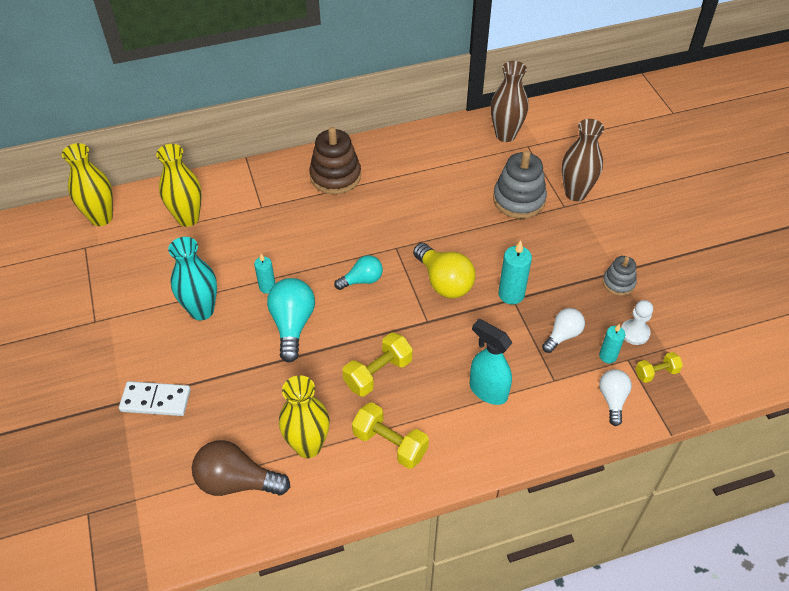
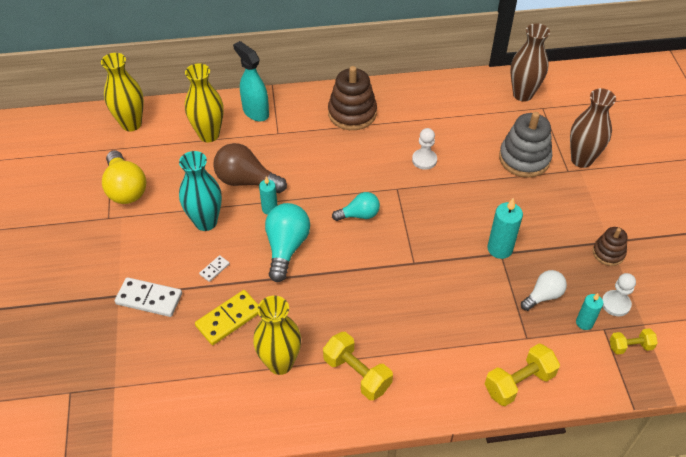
camera: 10 degrees right, 0 degrees up
brown light bulb [192,440,290,496] -> brown light bulb moved to [213,143,287,193]
yellow dumbbell [342,332,413,396] -> yellow dumbbell moved to [485,344,560,406]
yellow light bulb [413,243,475,298] -> yellow light bulb moved to [102,150,146,204]
turquoise spray bottle [470,319,512,405] -> turquoise spray bottle moved to [233,41,269,122]
white light bulb [599,369,632,426] -> none
grey stacking toy [603,256,637,296] -> brown stacking toy [593,227,628,266]
none -> yellow domino [195,290,258,345]
none -> white domino [199,255,230,282]
none -> white pawn [412,128,437,170]

